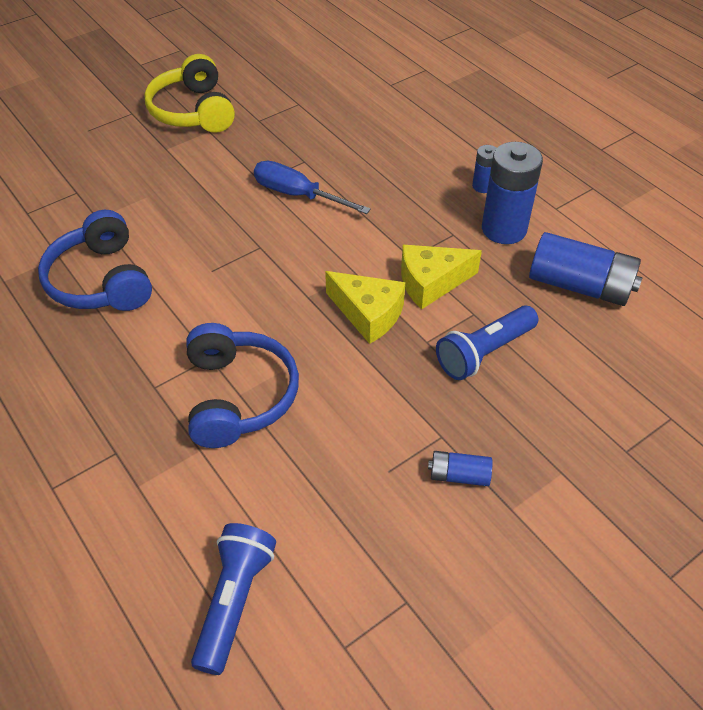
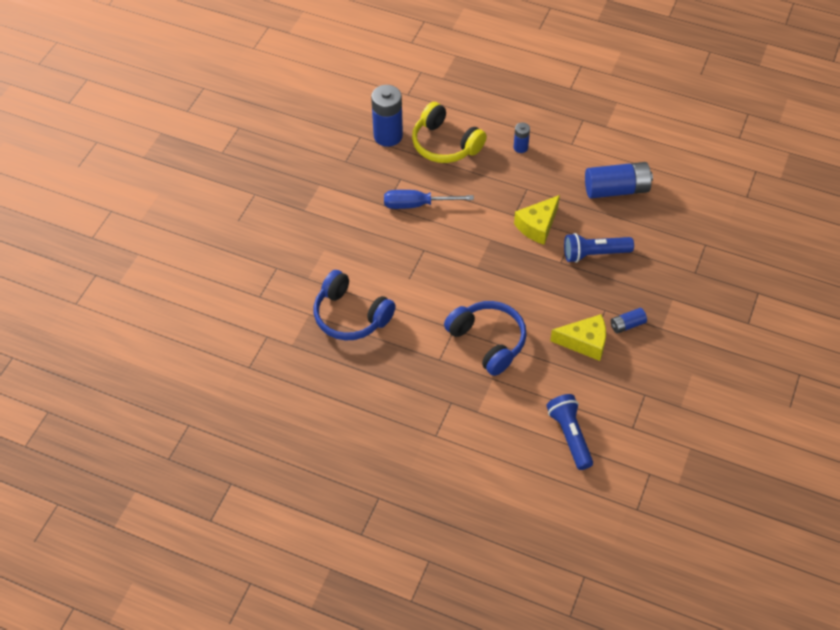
camera: 30 degrees left, 5 degrees up
yellow headphones [144,54,235,133] -> yellow headphones moved to [412,102,487,163]
yellow cheese [325,271,405,344] -> yellow cheese moved to [550,314,606,361]
blue flashlight [436,305,538,380] -> blue flashlight turned 60 degrees clockwise [564,233,634,263]
blue battery [482,142,543,244] -> blue battery moved to [371,85,403,147]

